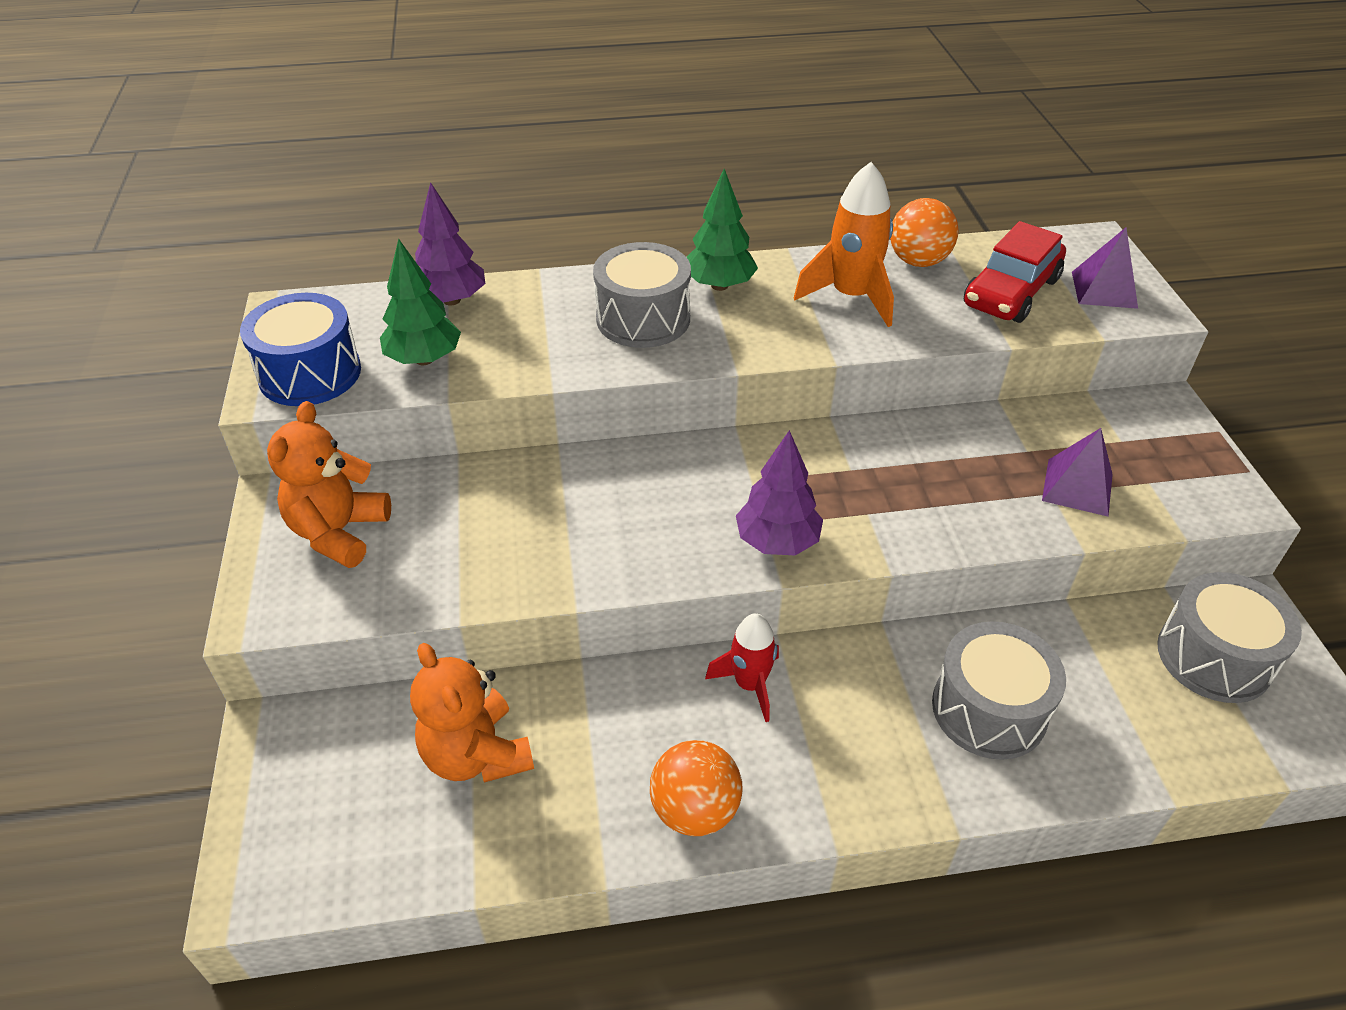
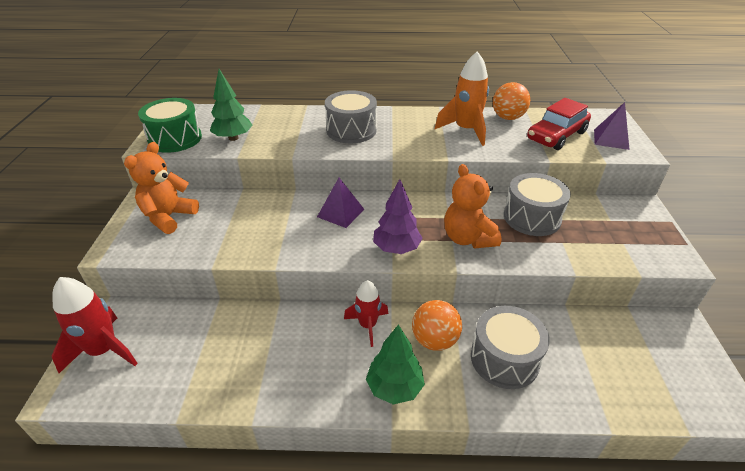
camera: 10 degrees right, 5 degrees down
blue drum [240,293,361,406] -> green drum [138,98,202,153]
orange teddy bear [410,643,534,783] -> orange teddy bear moved to [444,164,502,248]
purple tree [415,182,485,306] -> none
orange ball [650,740,743,836] -> orange ball moved to [412,300,462,351]
green tree [686,169,758,291] -> green tree moved to [366,324,425,405]
purple pyramid [1042,428,1113,516] -> purple pyramid moved to [317,178,364,228]
grey drum [1157,572,1302,703] -> grey drum moved to [504,173,571,236]
none -> red rocket [52,277,138,373]

